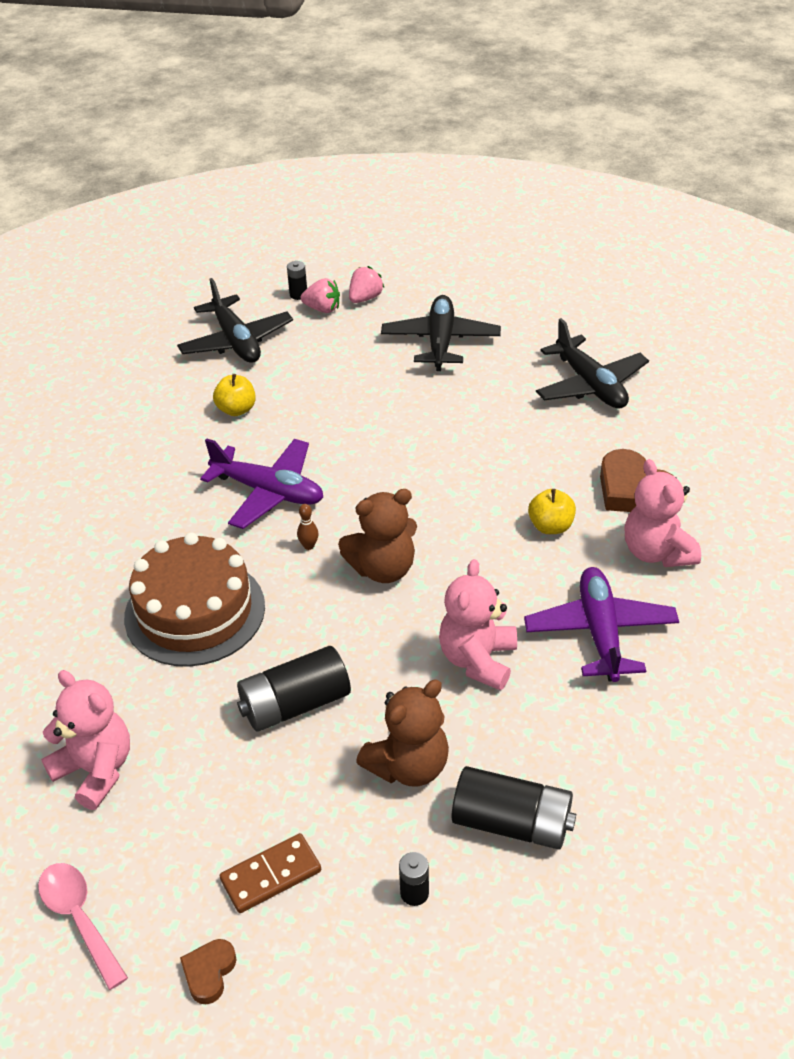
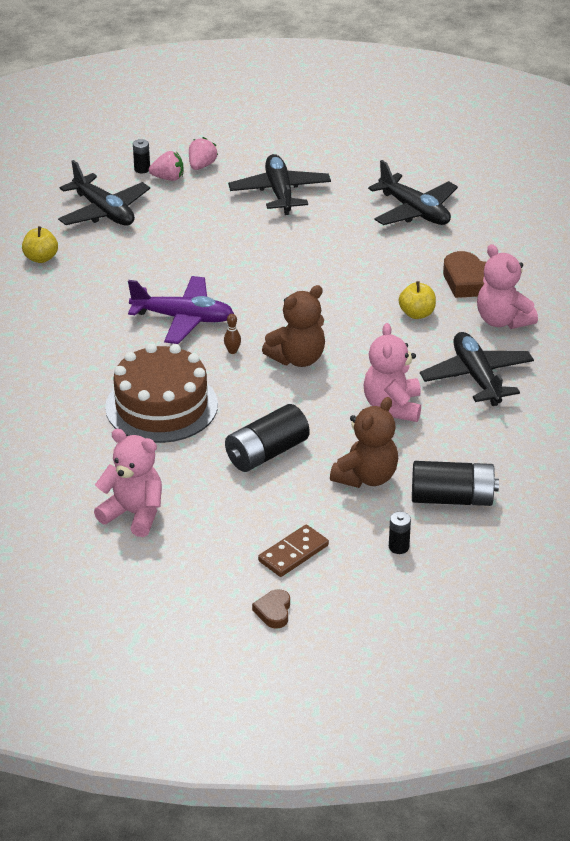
camera: 15 degrees left, 5 degrees down
pink spoon [38,863,128,990] -> none
yellow apple [213,374,256,416] -> yellow apple moved to [22,226,58,263]
purple plane [524,567,679,682] -> black plane [420,332,534,406]

